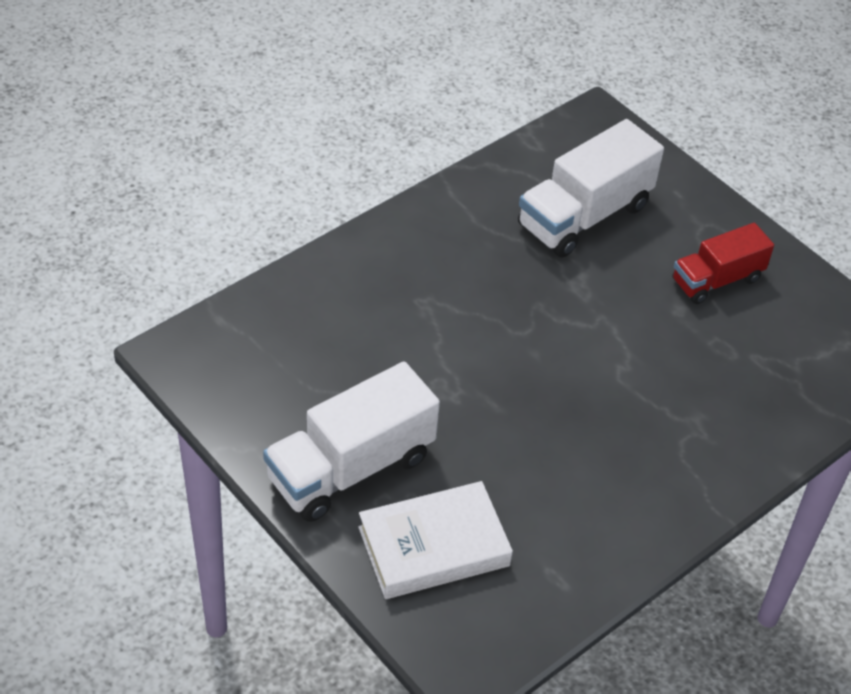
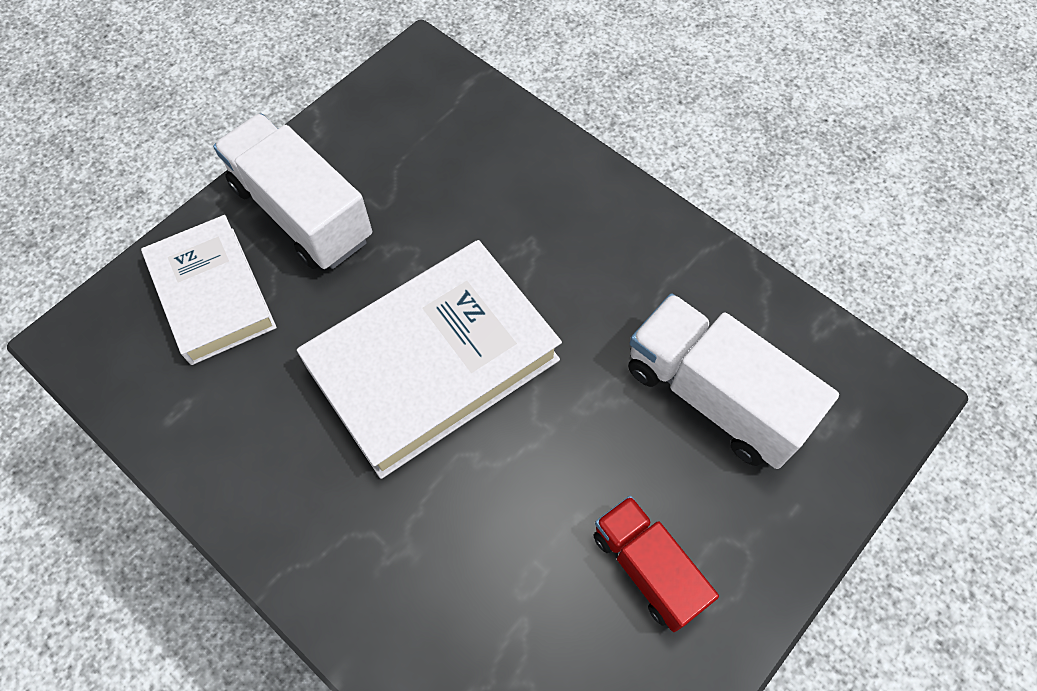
camera: 85 degrees right, 15 degrees up
none -> white book [297,240,562,479]

